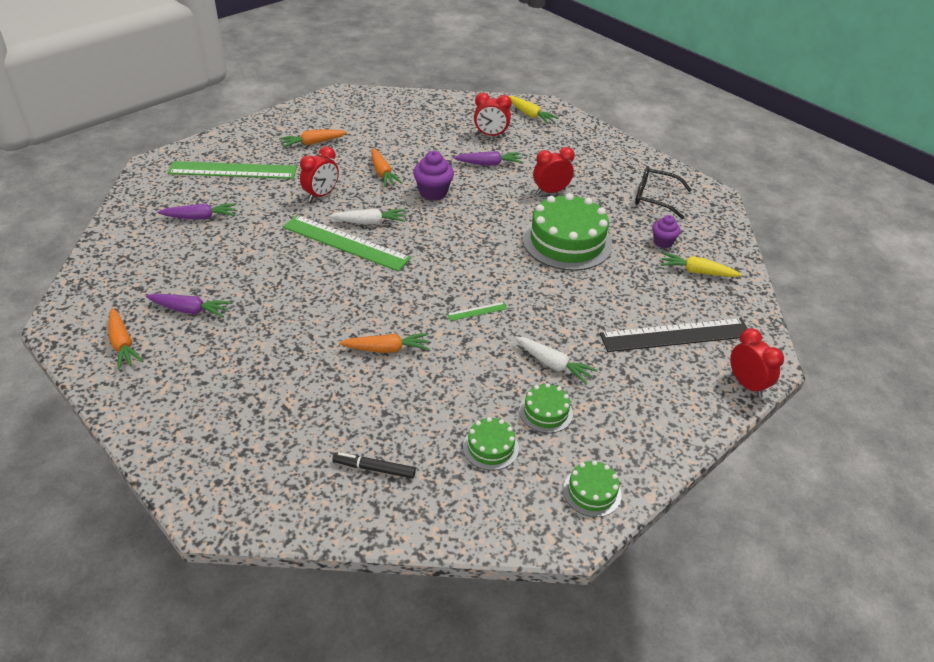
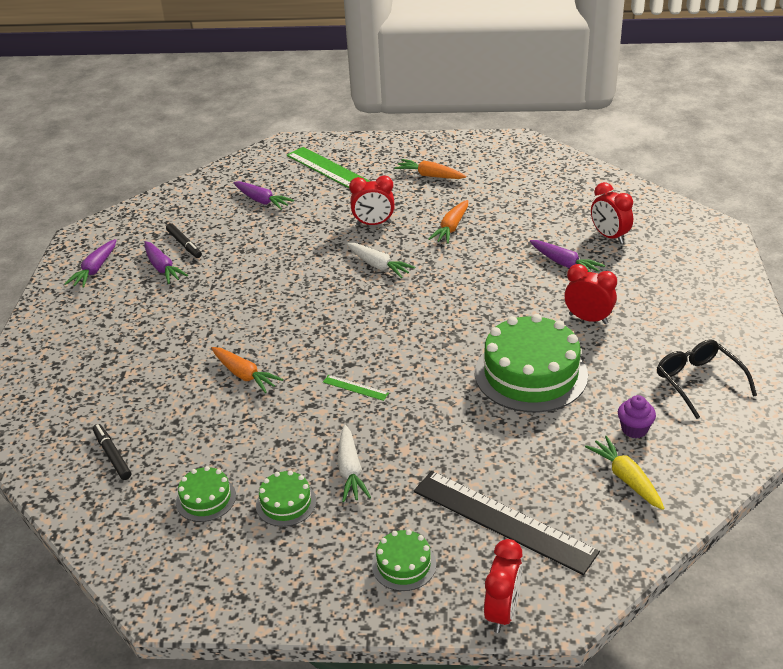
camera: 50 degrees right, 5 degrees down
orange carrot [108,308,143,370] -> purple carrot [64,239,116,288]
green ruler [283,215,411,271] -> none
purple cupcake [413,151,454,201] -> none
yellow carrot [509,96,559,124] -> none
green cake [563,460,622,517] -> green cake moved to [372,530,436,591]
none -> black marker [166,223,202,258]

